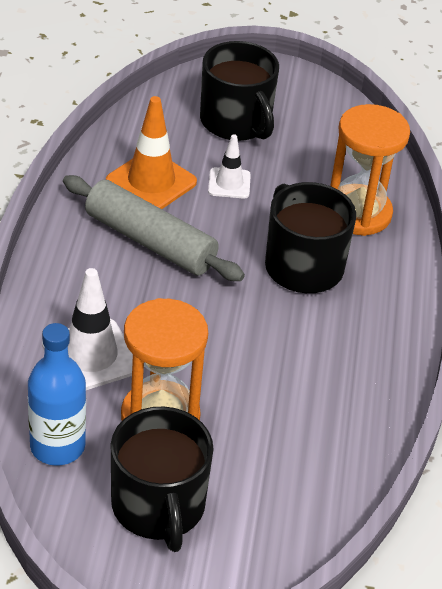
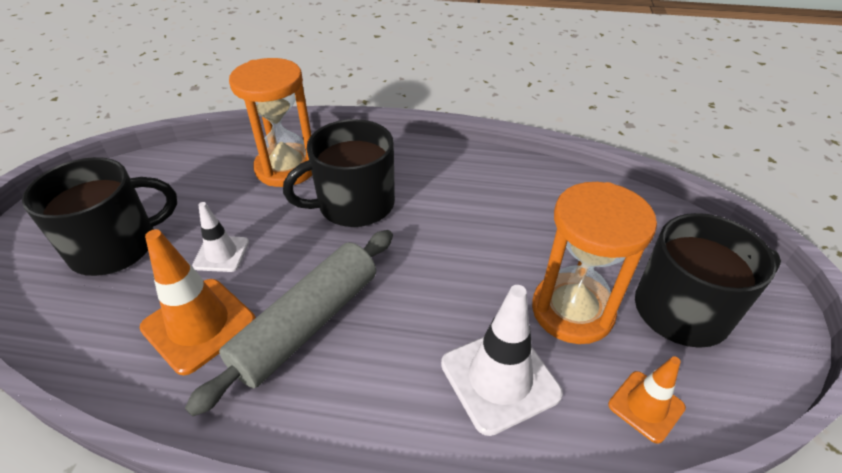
camera: 85 degrees left, 0 degrees up
blue bottle [28,323,86,466] -> orange traffic cone [608,356,686,444]

